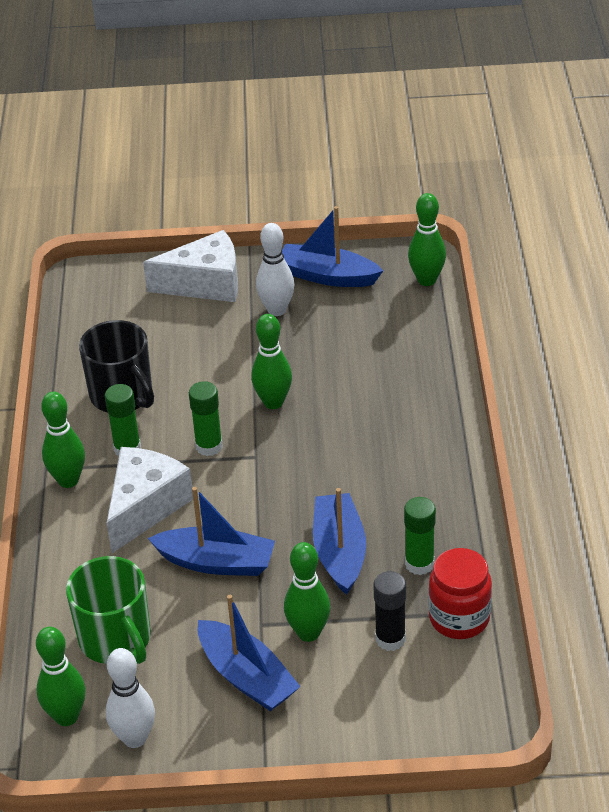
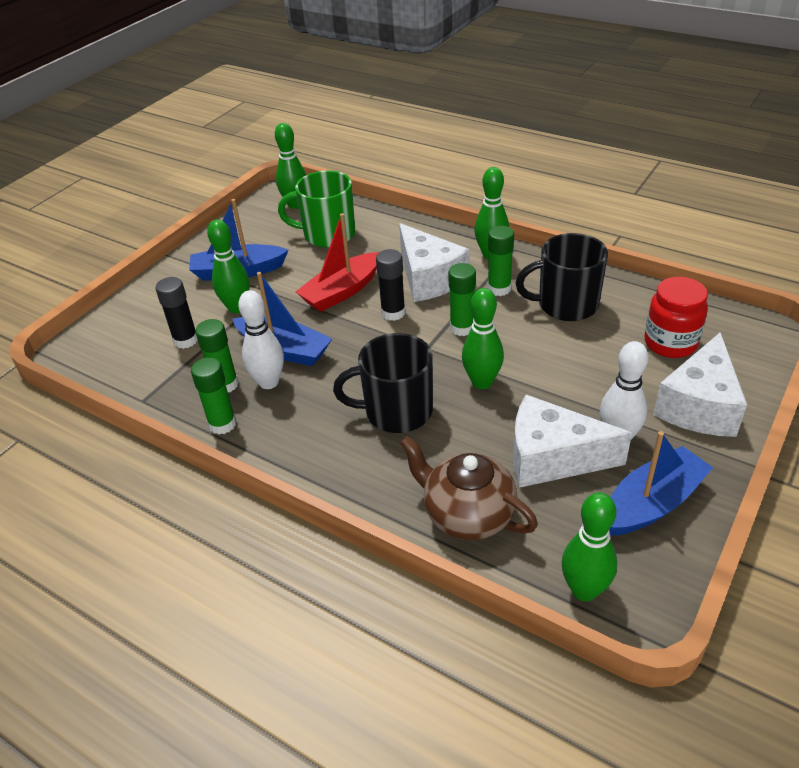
camera: 125 degrees right, 0 degrees up
white bowling pin [106,648,155,748] -> white bowling pin moved to [238,290,284,389]
blue boat [148,487,275,576] -> red boat [295,213,379,312]
red jar [428,548,492,639] -> red jar moved to [644,277,708,358]
none -> green glue stick [191,357,236,434]
none -> black mug [333,333,433,433]
none -> black glue stick [376,249,405,321]
none -> brown teapot [400,436,538,540]
none -> white cheese [513,395,632,488]

